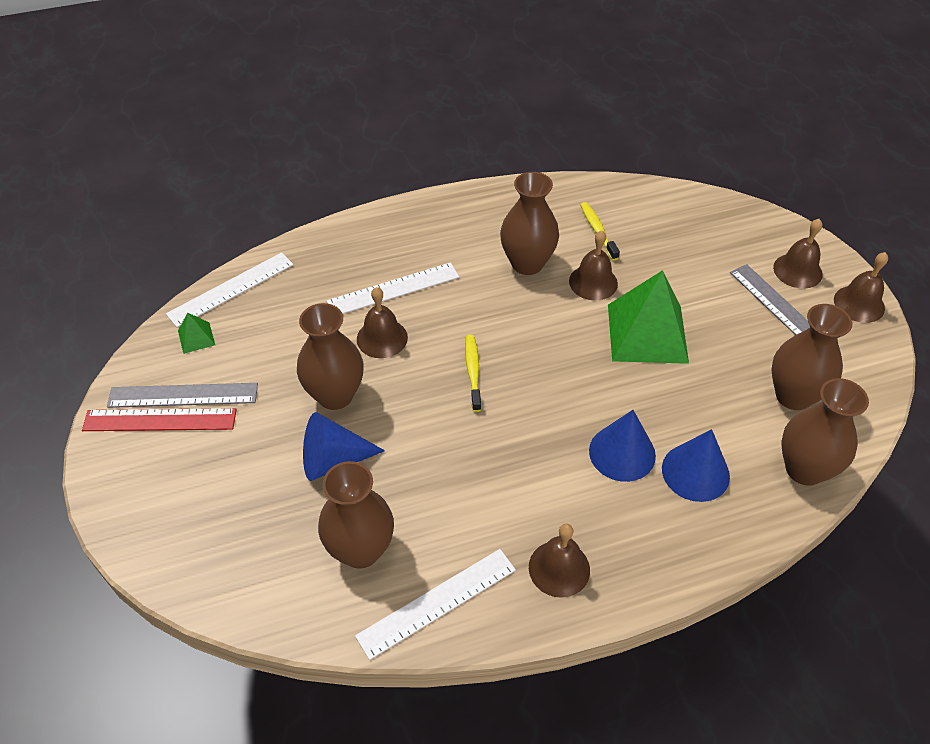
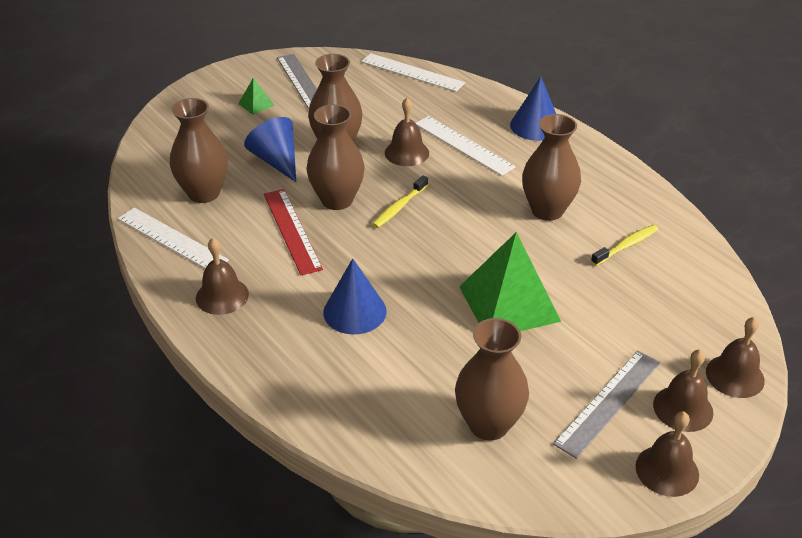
camera: 70 degrees right, 10 degrees down
red ruler [82,408,237,431] -> red ruler moved to [264,189,323,275]
green pyramid [178,312,215,354] -> green pyramid moved to [238,78,275,115]
yellow toothbrush [465,335,482,412] -> yellow toothbrush turned 150 degrees clockwise [372,175,428,228]
brown bell [569,230,618,300] -> brown bell moved to [706,317,765,398]
blue cone [662,429,730,502] -> blue cone moved to [510,76,556,141]
brown vase [782,378,869,486] -> brown vase moved to [306,104,365,210]

